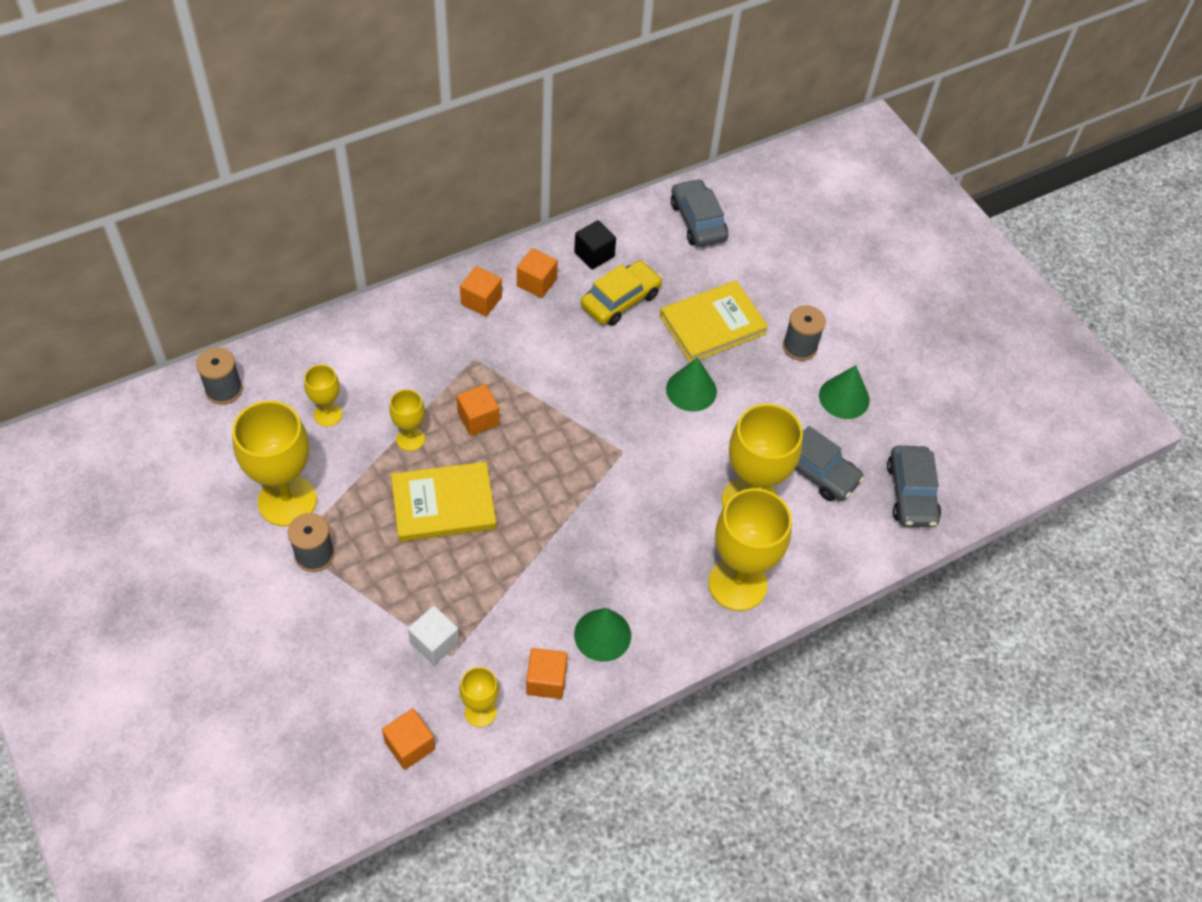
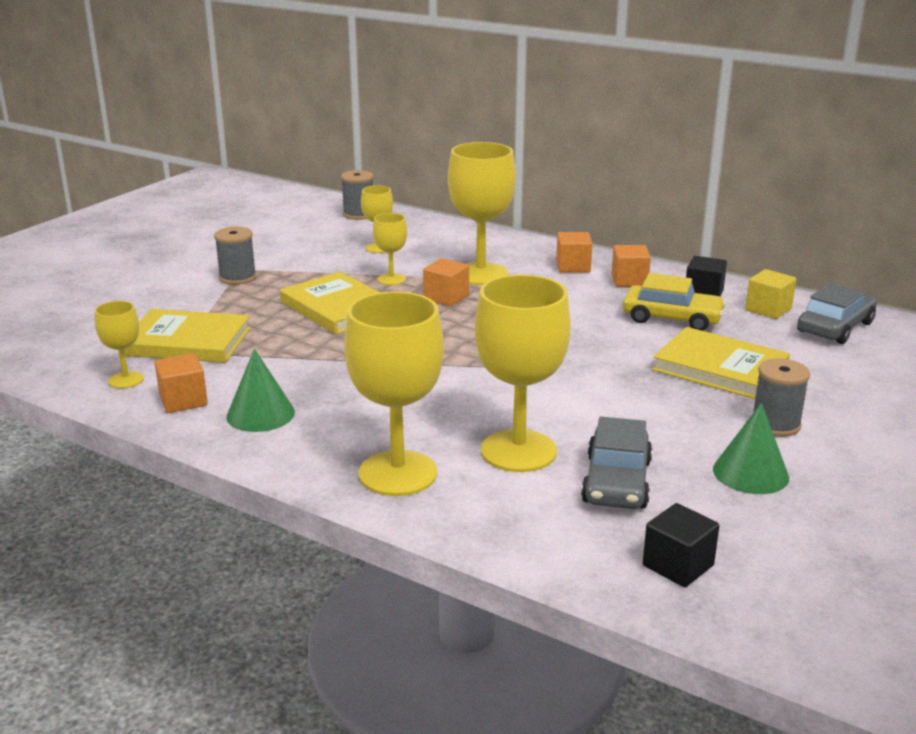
camera: 65 degrees right, 30 degrees down
yellow goblet [232,401,317,526] -> yellow goblet moved to [448,142,516,285]
orange cube [382,708,435,770] -> none
white cube [408,606,459,665] -> yellow book [124,309,251,363]
green cone [666,357,717,412] -> none
grey car [887,446,941,527] -> black cube [643,503,719,587]
none -> yellow cube [745,269,796,319]

